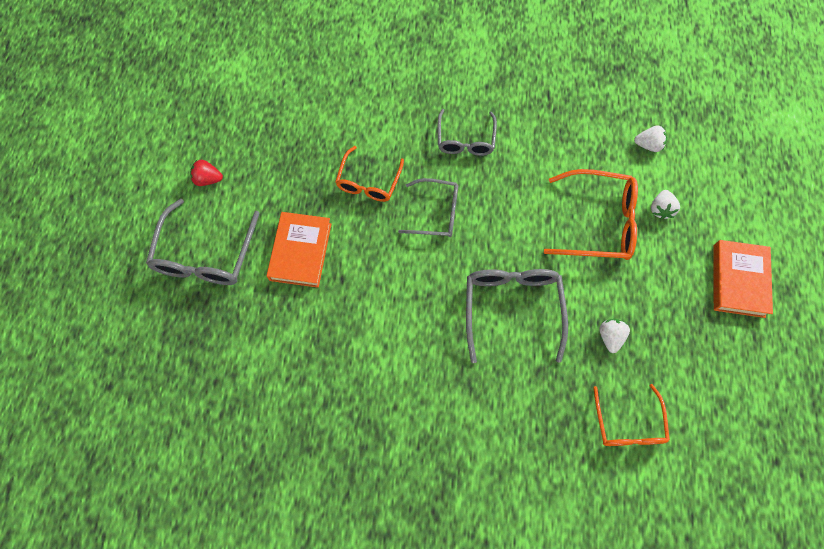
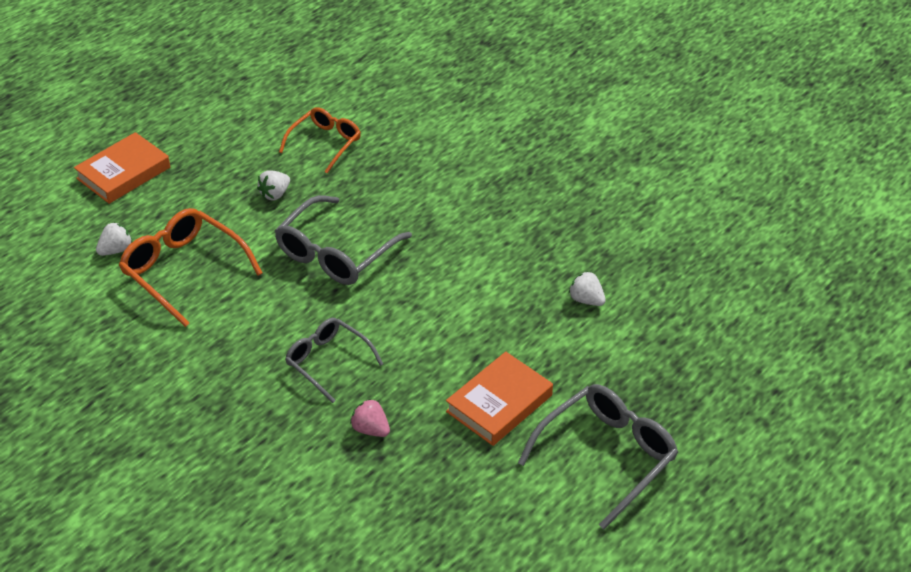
camera: 145 degrees left, 25 degrees down
red strawberry [190,160,223,186] -> none
orange glasses [335,146,404,202] -> pink strawberry [350,398,390,437]
grey glasses [438,109,497,156] -> none
white strawberry [634,125,667,152] -> white strawberry moved to [569,271,606,306]

